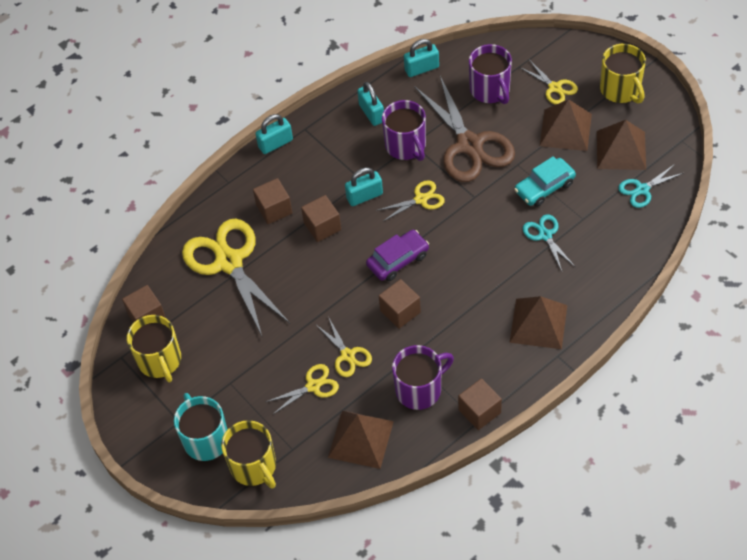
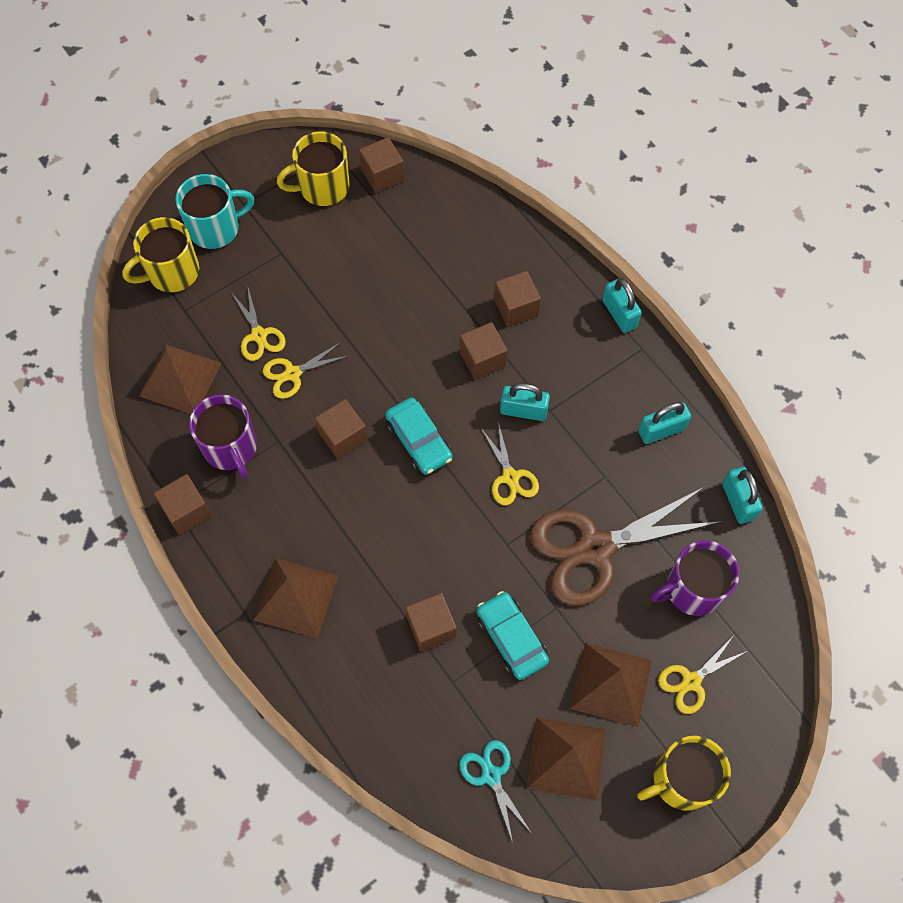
camera: 90 degrees right, 10 degrees up
yellow scissors [182,219,290,338] -> none
turquoise padlock [345,167,383,206] -> turquoise padlock turned 60 degrees counterclockwise [500,383,550,421]
purple car [366,230,429,281] -> turquoise car [385,397,453,475]
purple mug [382,100,426,161] -> none
turquoise scissors [522,215,574,271] -> brown cube [405,593,457,651]

